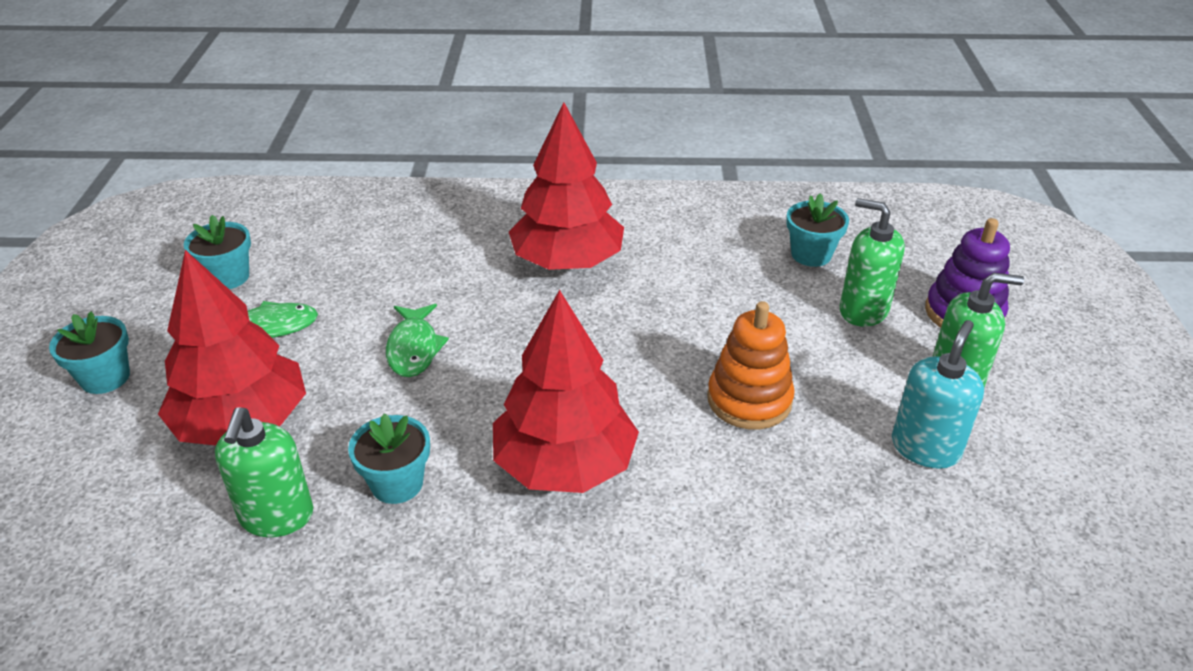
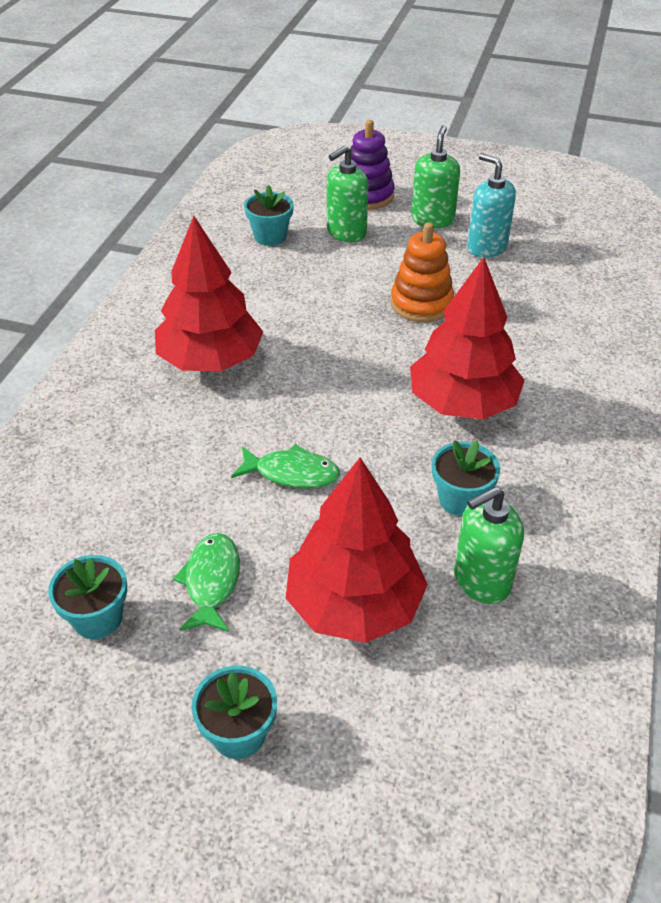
camera: 75 degrees left, 5 degrees up
green soap dispenser [215,407,313,537] -> green soap dispenser turned 135 degrees clockwise [454,487,524,604]

